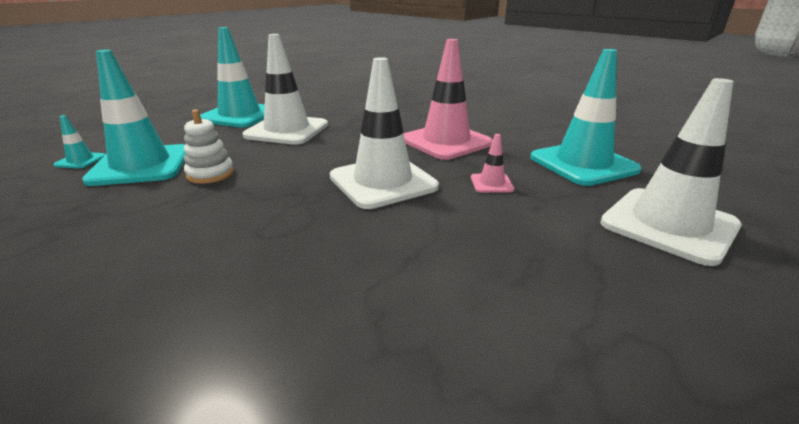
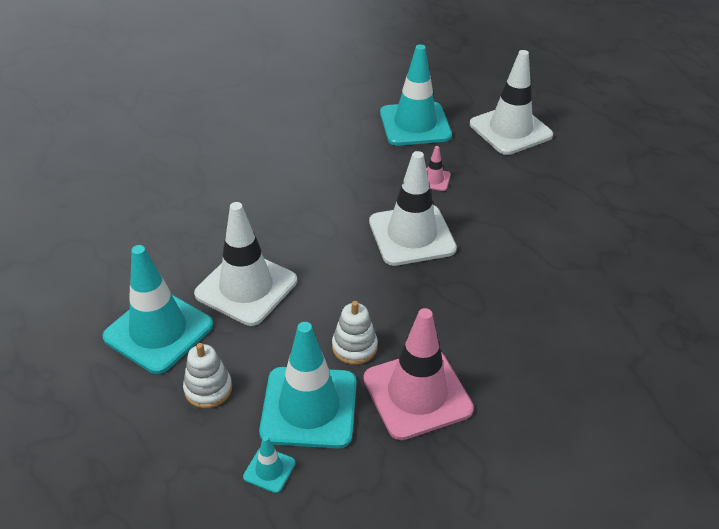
camera: 75 degrees left, 15 degrees up
pink traffic cone [404,39,493,160] -> pink traffic cone moved to [363,308,474,440]
none -> white stacking toy [183,343,232,408]

